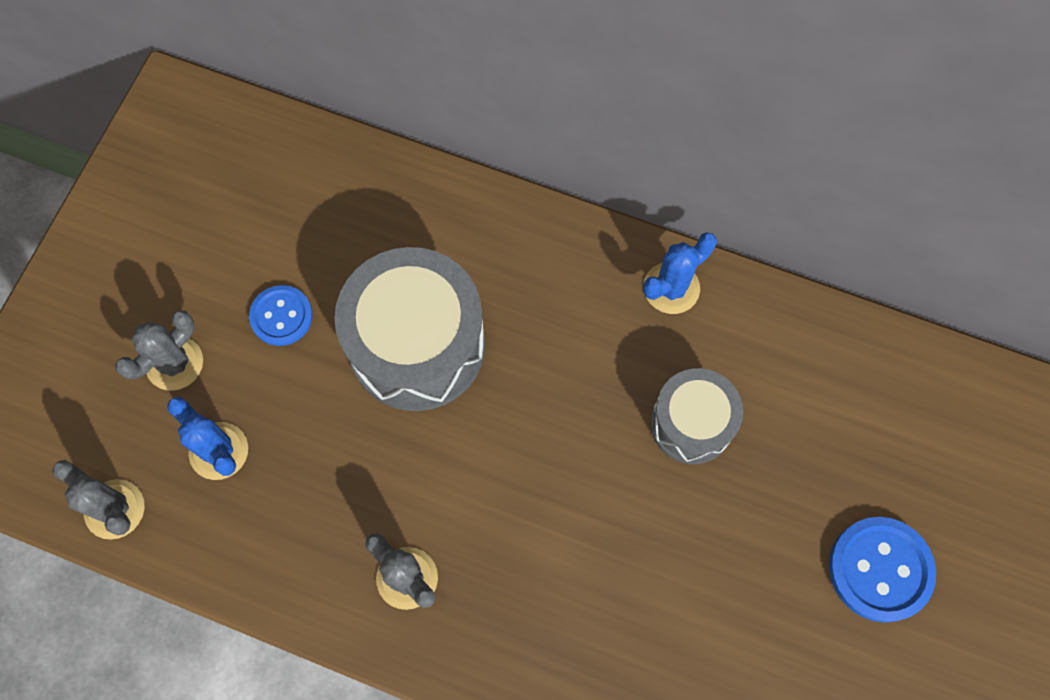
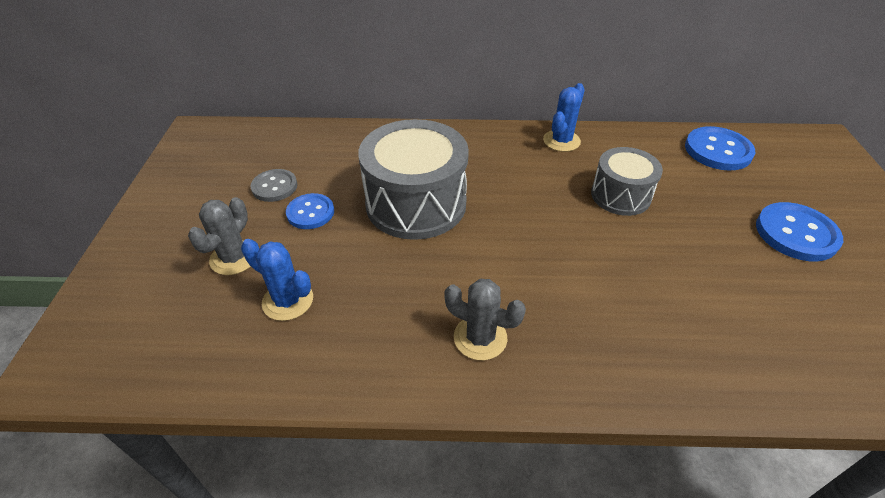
camera: 20 degrees left, 25 degrees down
grey cactus [52,460,145,540] -> none
none -> grey button [251,169,297,202]
none -> blue button [685,126,755,170]

